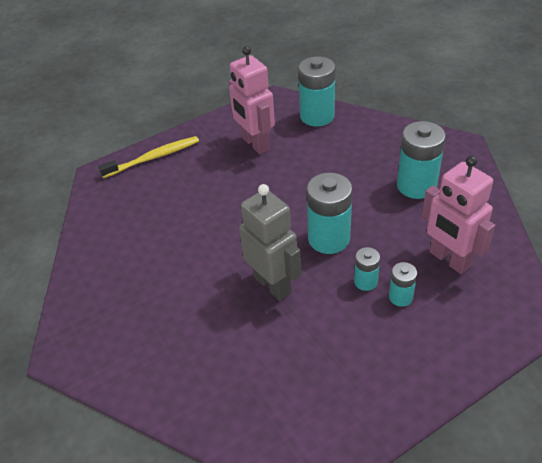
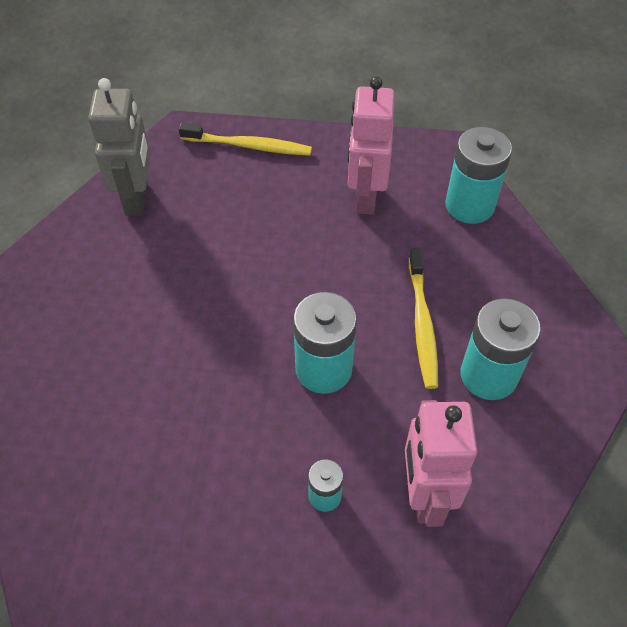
camera: 35 degrees right, 10 degrees up
grey robot [239,184,302,301] -> grey robot moved to [88,78,151,216]
turquoise battery [354,247,380,291] -> none
none -> yellow toothbrush [409,248,438,389]

